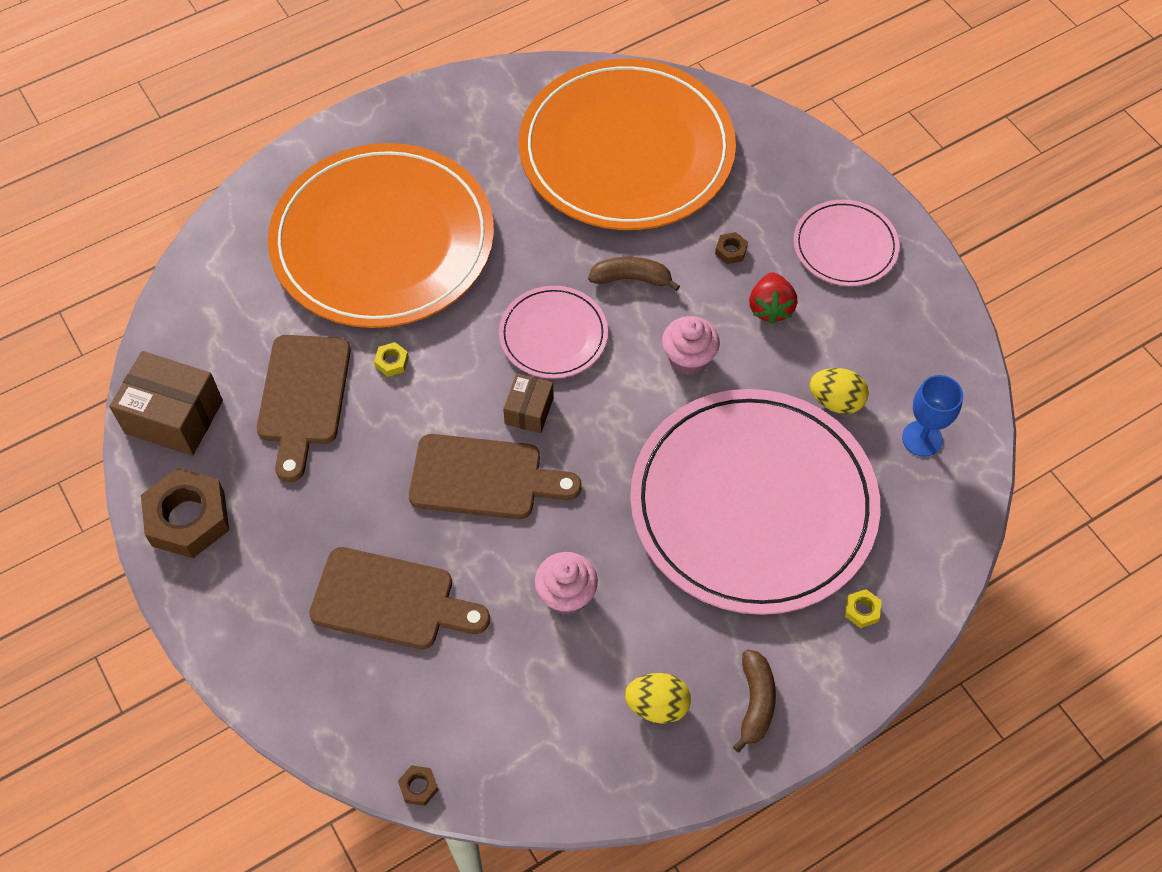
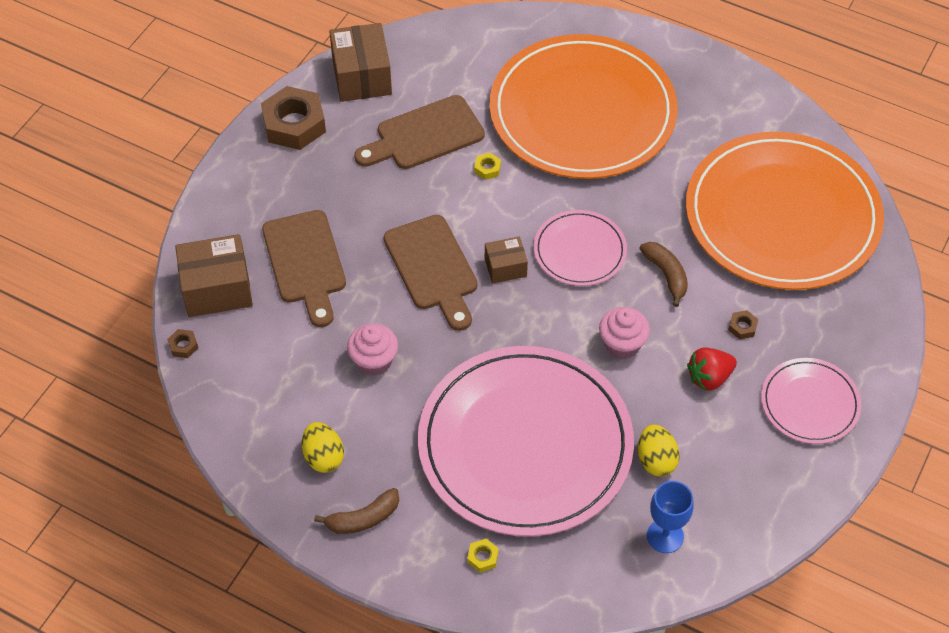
camera: 60 degrees right, 5 degrees down
none -> brown box [175,234,253,317]

